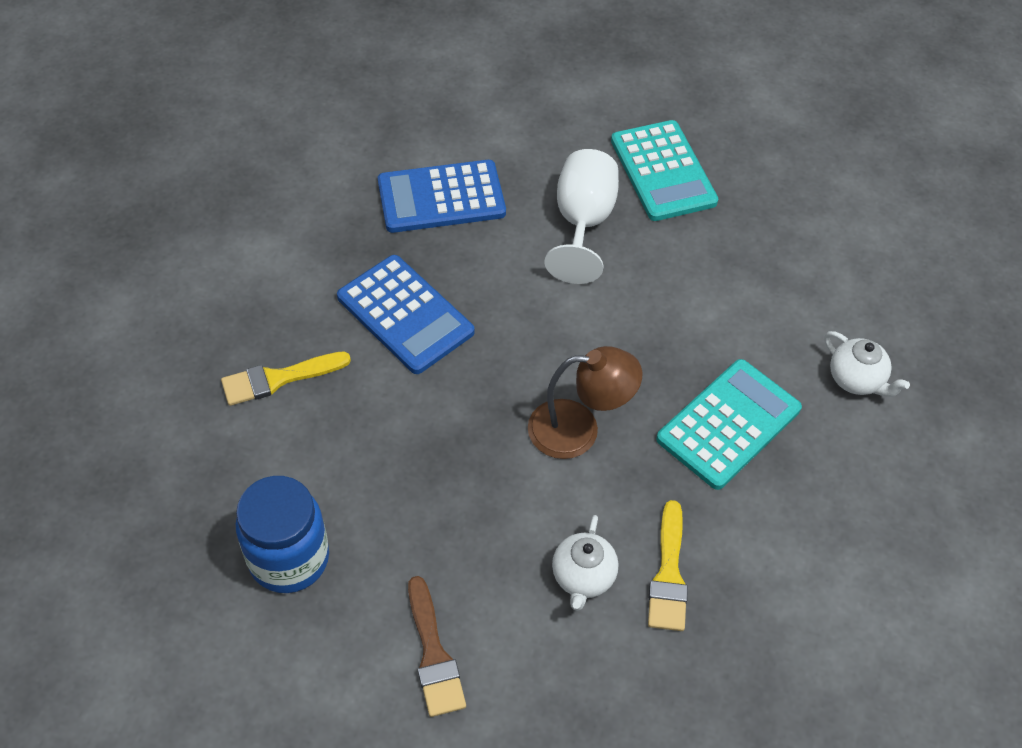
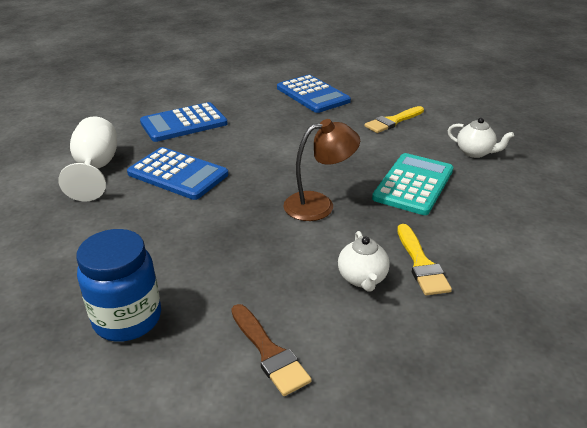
camera: 15 degrees left, 20 degrees down
yellow brush [221,351,351,406] -> yellow brush moved to [364,106,424,133]
white goblet [544,149,619,284] -> white goblet moved to [58,117,117,202]
turquoise calculator [611,120,718,221] -> blue calculator [277,75,351,113]

